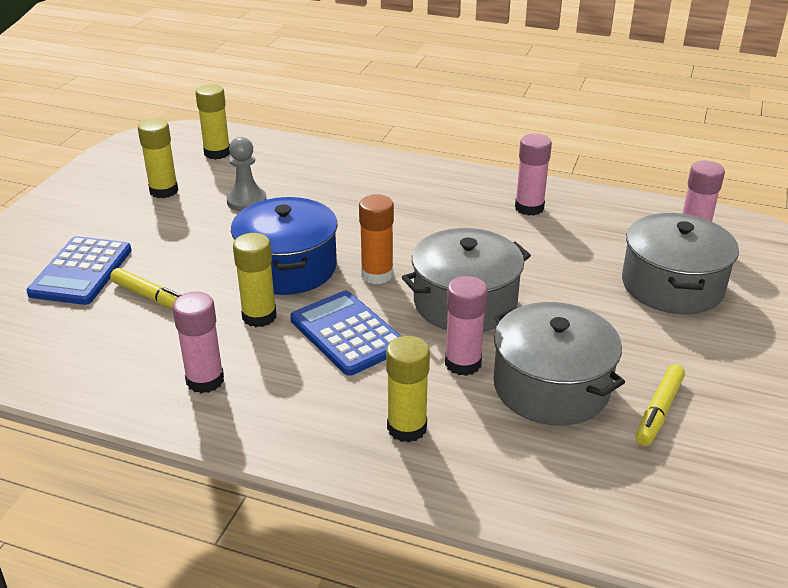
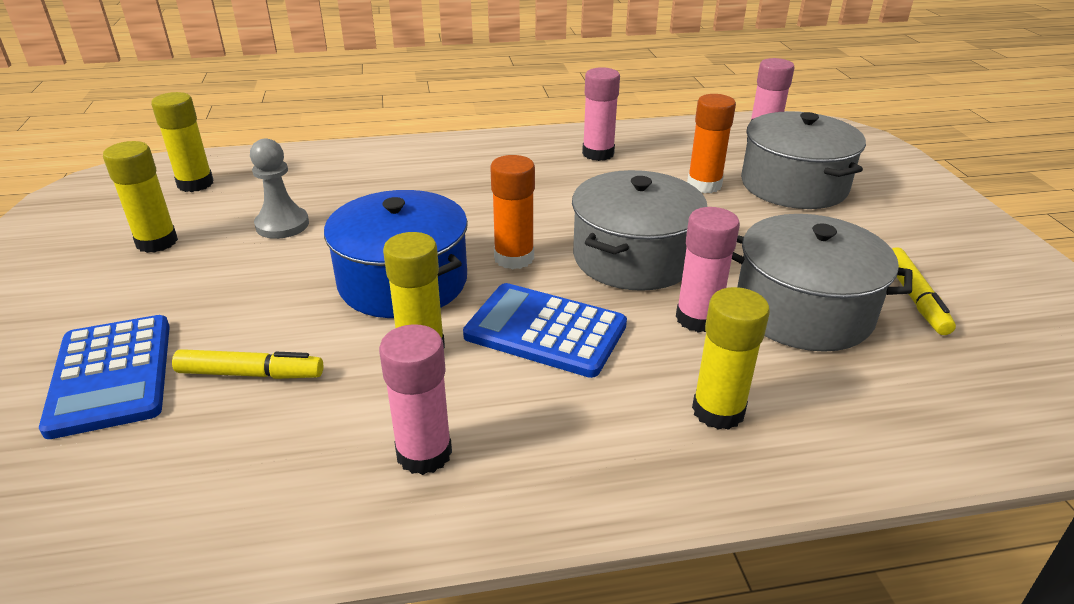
camera: 30 degrees left, 0 degrees up
none -> orange glue stick [687,94,736,193]

